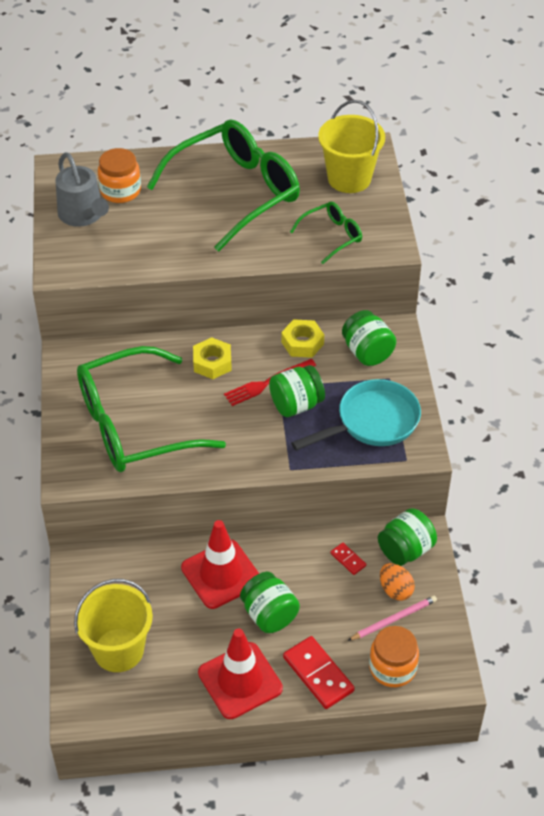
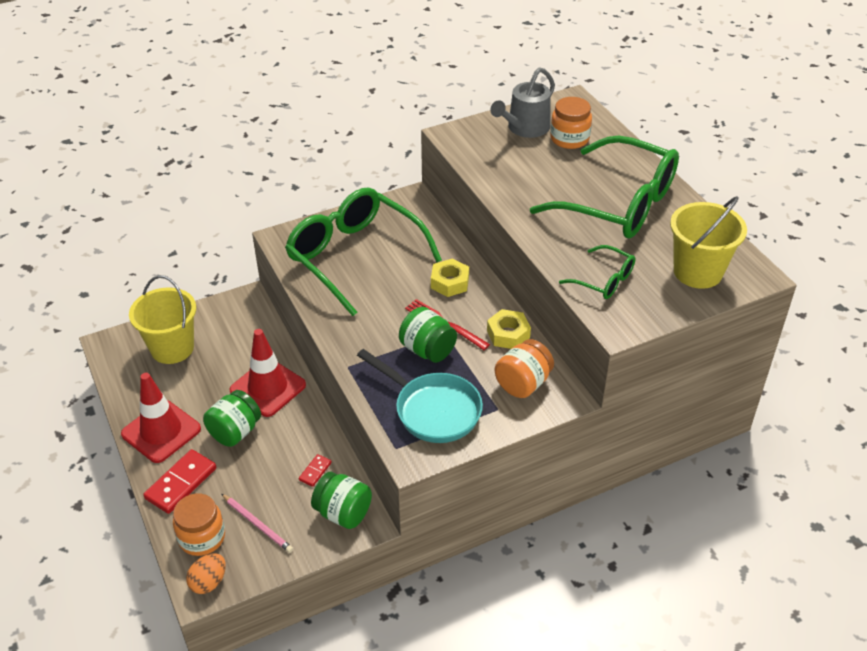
camera: 70 degrees right, 5 degrees down
green jar [342,310,396,366] -> orange jar [495,339,554,398]
orange egg [380,563,415,601] -> orange egg moved to [186,553,226,594]

